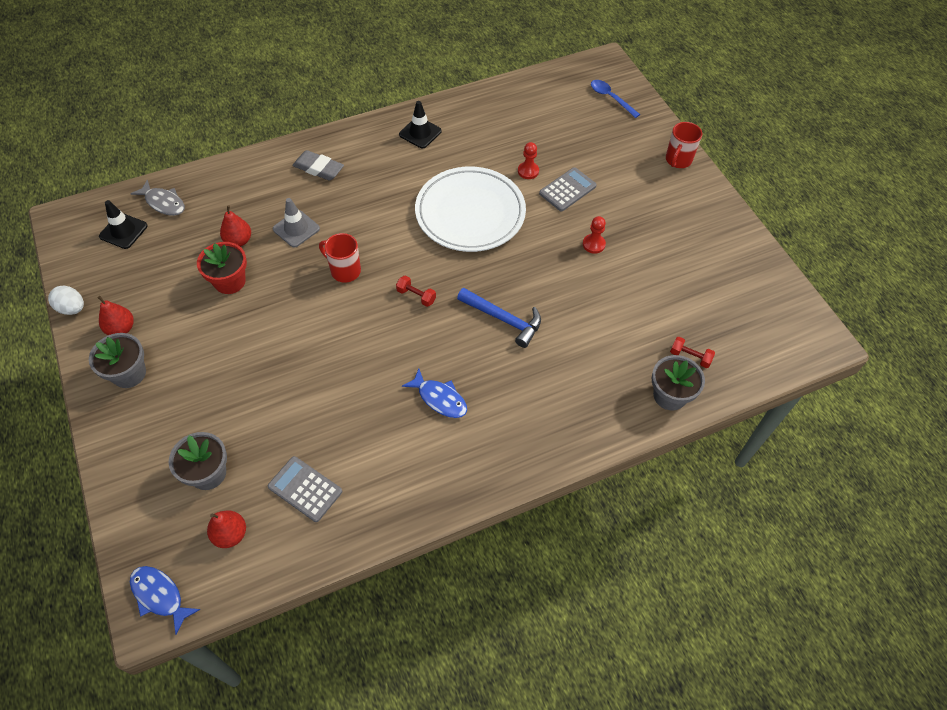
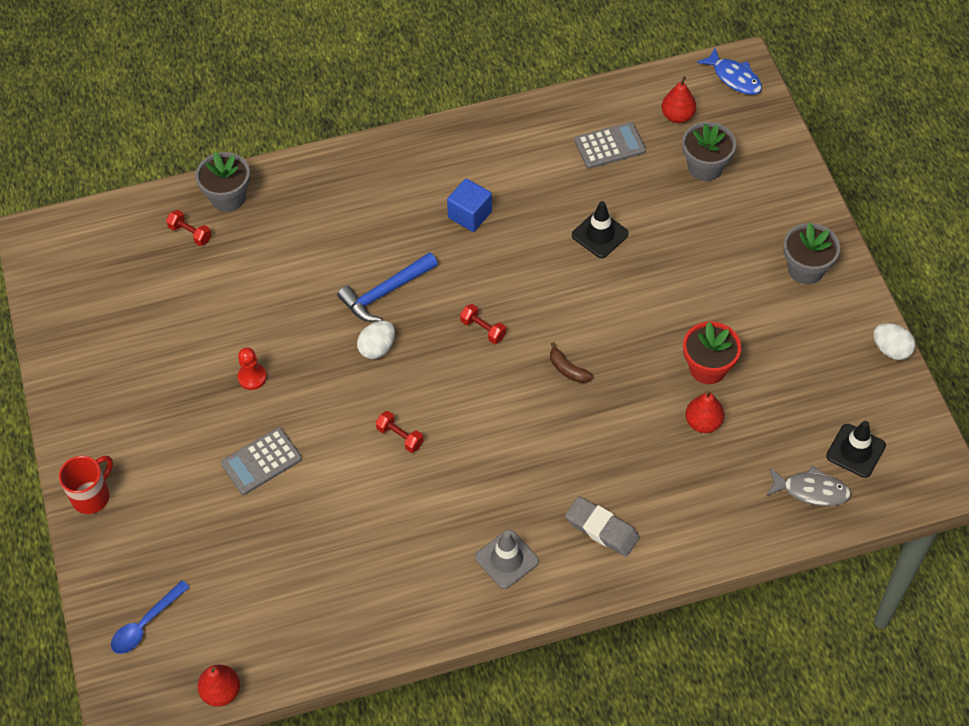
camera: 170 degrees left, 0 degrees up
red pear [98,296,134,335] -> red pear moved to [197,665,240,707]
grey fish [130,180,185,216] -> grey fish turned 150 degrees clockwise [766,466,851,506]
grey calculator [268,456,342,522] -> grey calculator turned 60 degrees counterclockwise [575,122,646,169]
grey traffic cone [273,198,320,247] -> grey traffic cone moved to [475,530,539,589]
red mug [319,233,361,282] -> brown banana [550,342,593,383]
black traffic cone [399,101,442,148] -> black traffic cone moved to [572,201,629,258]
blue fish [402,369,467,418] -> blue cube [447,178,492,232]
white plate [415,166,526,252] -> red dumbbell [375,411,424,453]
blue hammer [457,288,541,348] -> blue hammer turned 75 degrees counterclockwise [337,252,438,322]
red pawn [518,142,539,179] -> none
blue spoon [591,80,640,118] -> blue spoon turned 75 degrees clockwise [111,580,190,654]
none -> white egg [357,321,395,359]

